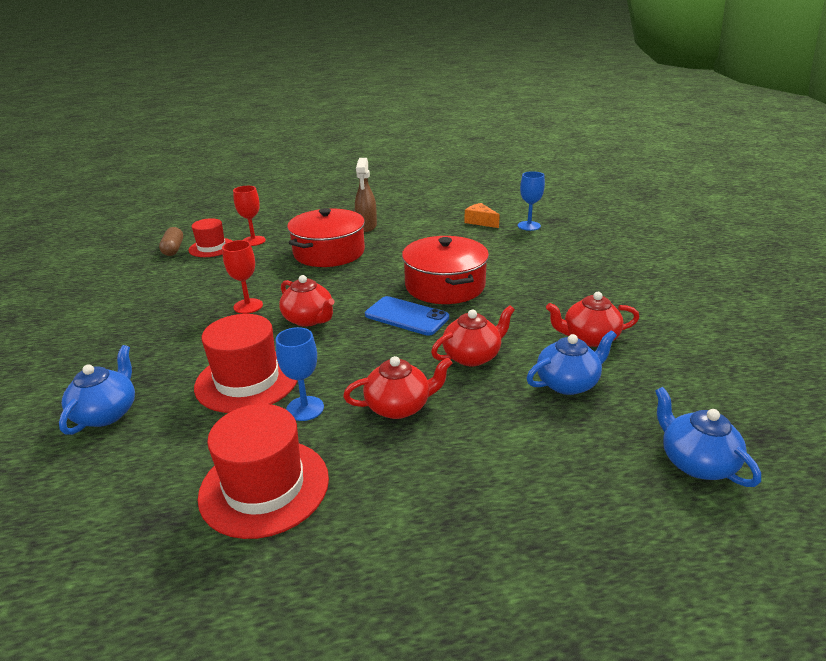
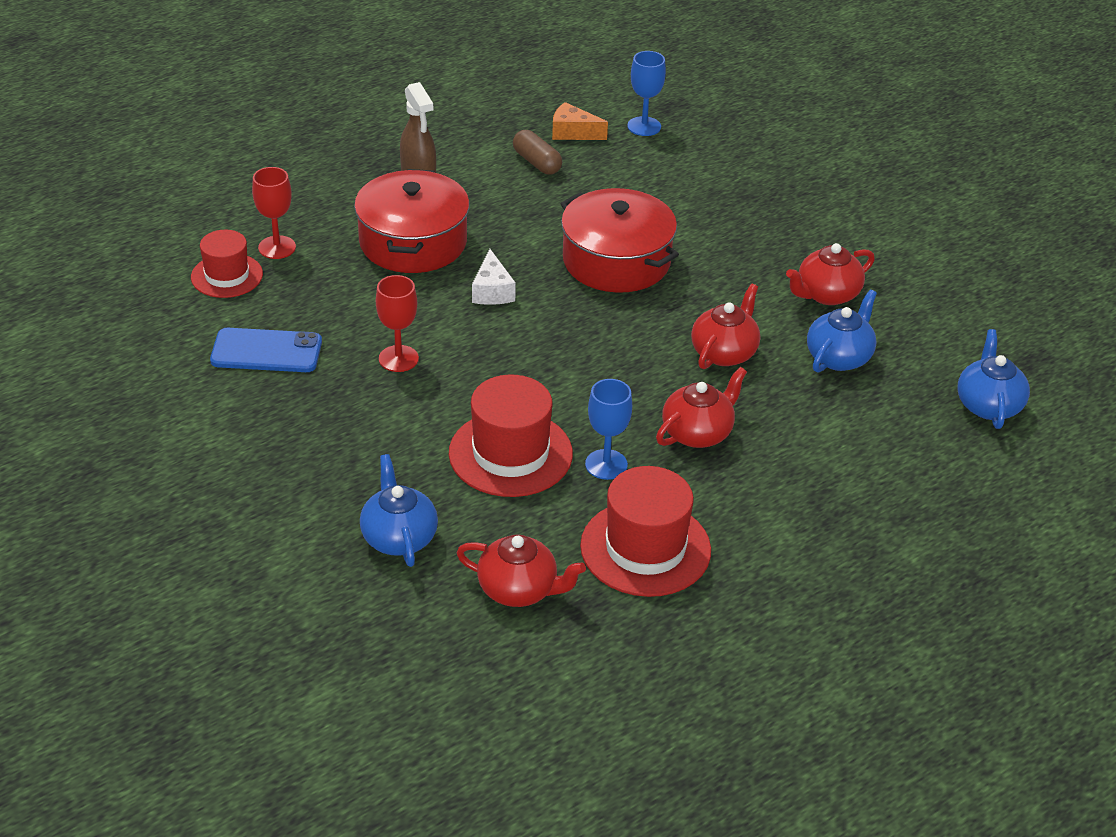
camera: 30 degrees left, 10 degrees up
brown capsule [159,227,183,256] -> brown capsule moved to [513,130,562,175]
red teapot [279,275,335,327] -> red teapot moved to [456,534,586,607]
blue phone [365,296,449,336] -> blue phone moved to [210,328,322,372]
blue teapot [655,387,761,487] -> blue teapot turned 60 degrees clockwise [958,329,1030,429]
none -> white cheese [472,249,516,305]

